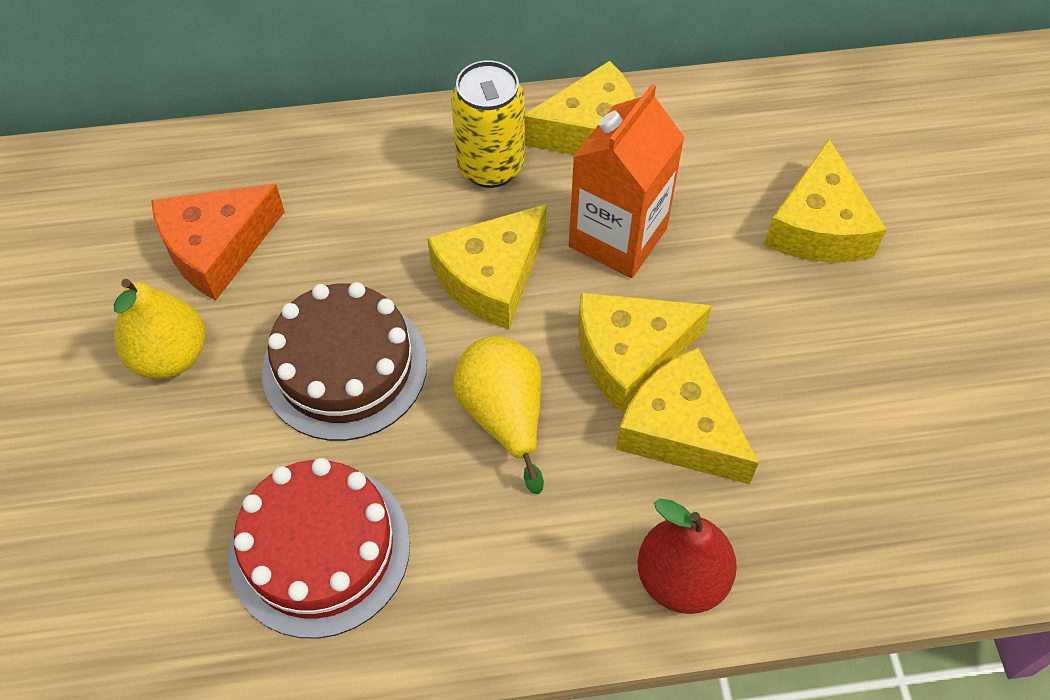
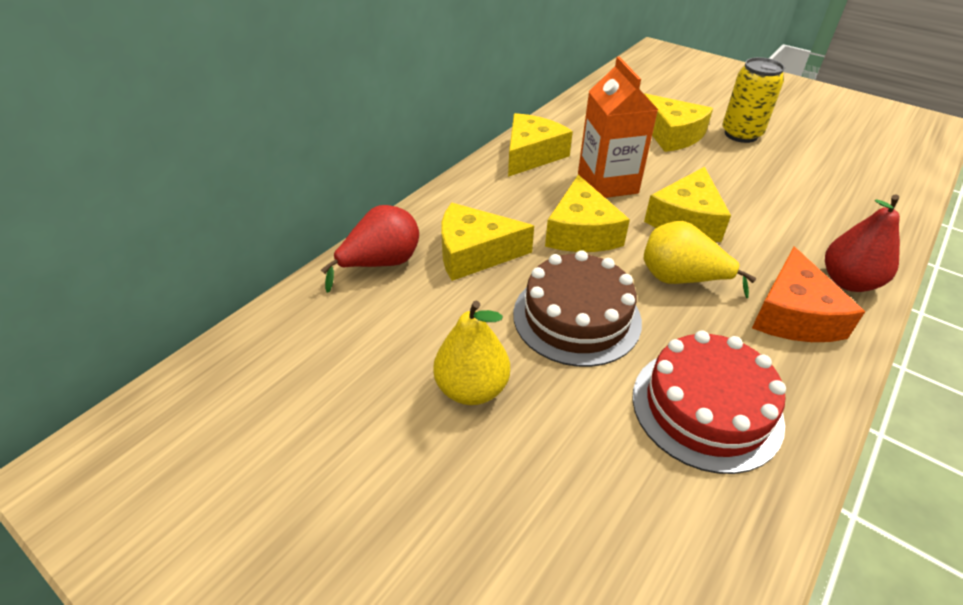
camera: 45 degrees left, 15 degrees down
orange cheese [151,184,285,300] -> orange cheese moved to [752,247,865,342]
yellow can [451,60,525,188] -> yellow can moved to [722,57,785,143]
yellow cheese [616,348,759,484] -> yellow cheese moved to [441,203,534,281]
none -> red pear [321,205,419,293]

